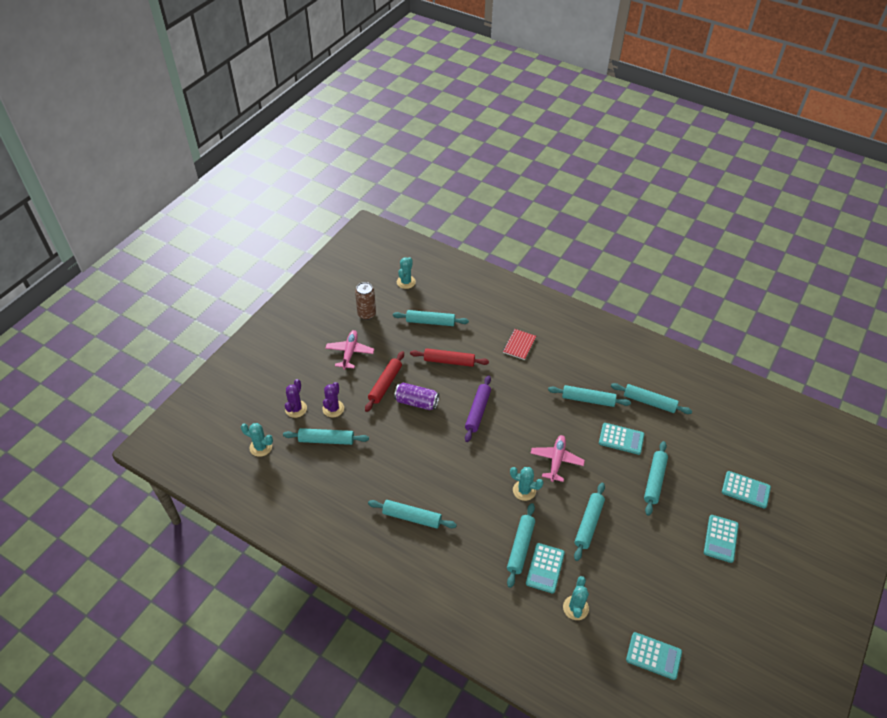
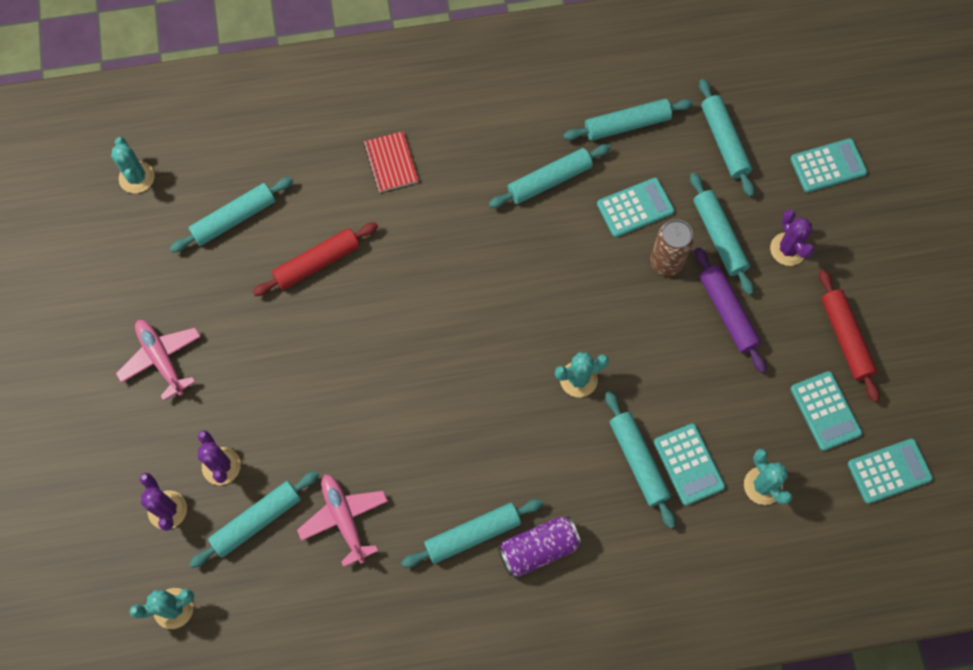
camera: 40 degrees left, 20 degrees up
brown can [355,282,376,320] -> brown can moved to [650,219,694,276]
red rolling pin [365,351,404,412] -> red rolling pin moved to [819,269,880,402]
purple can [394,382,439,410] -> purple can moved to [498,516,582,577]
purple rolling pin [465,375,491,442] -> purple rolling pin moved to [695,247,766,373]
pink plane [530,435,585,482] -> pink plane moved to [297,475,388,567]
turquoise rolling pin [574,483,605,561] -> turquoise rolling pin moved to [699,79,755,197]
turquoise calculator [704,515,739,563] -> turquoise calculator moved to [791,371,862,451]
none -> purple cactus [770,209,814,266]

